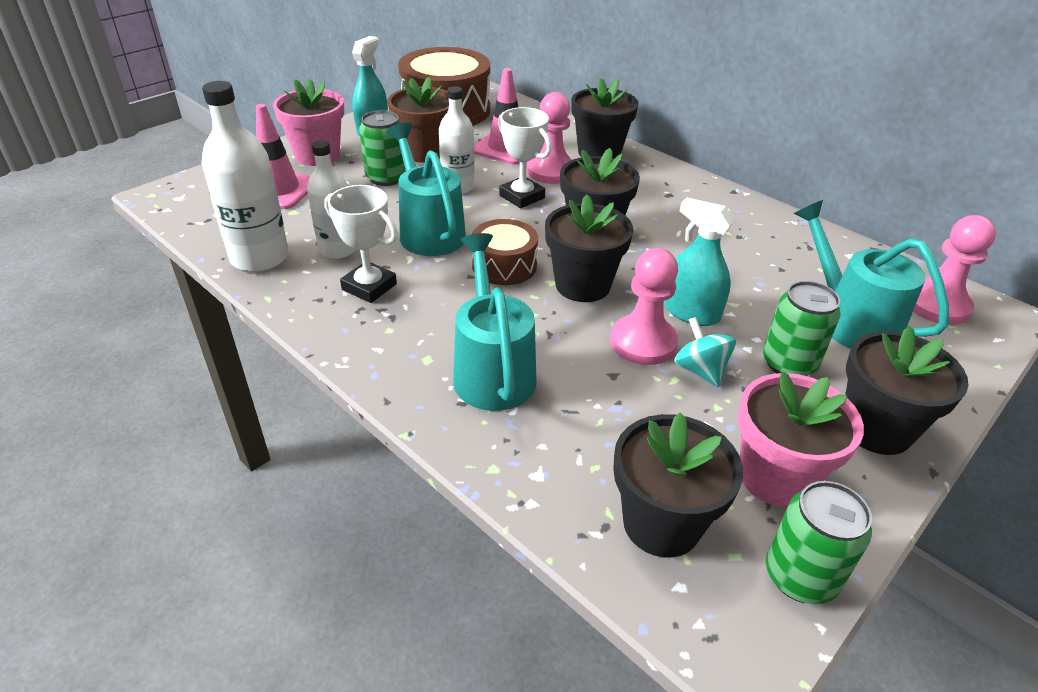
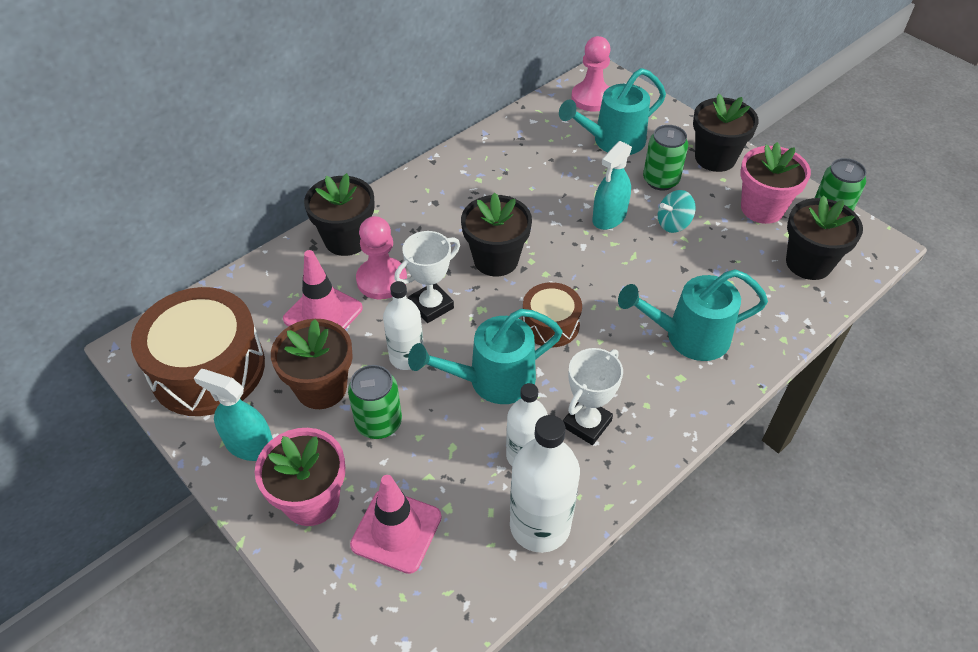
camera: 85 degrees left, 10 degrees up
black flower pot [545,195,633,302] -> none
pink pawn [610,248,678,365] -> none

